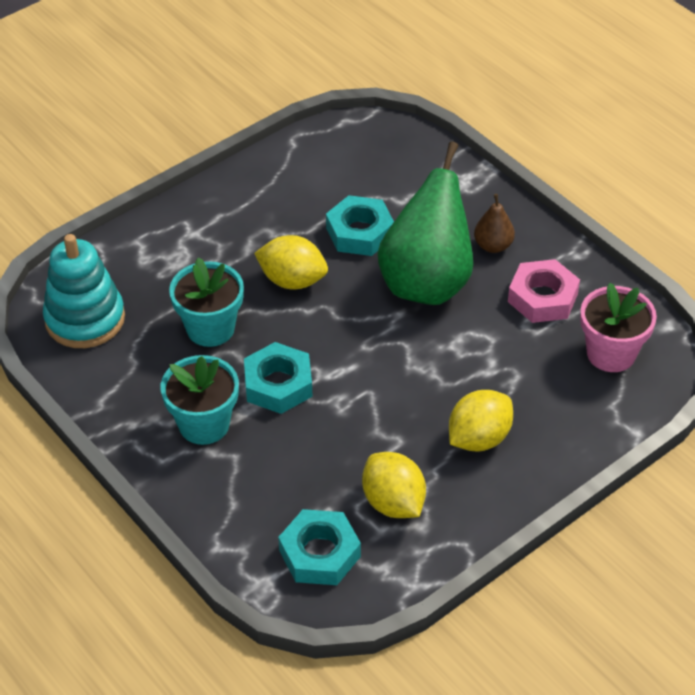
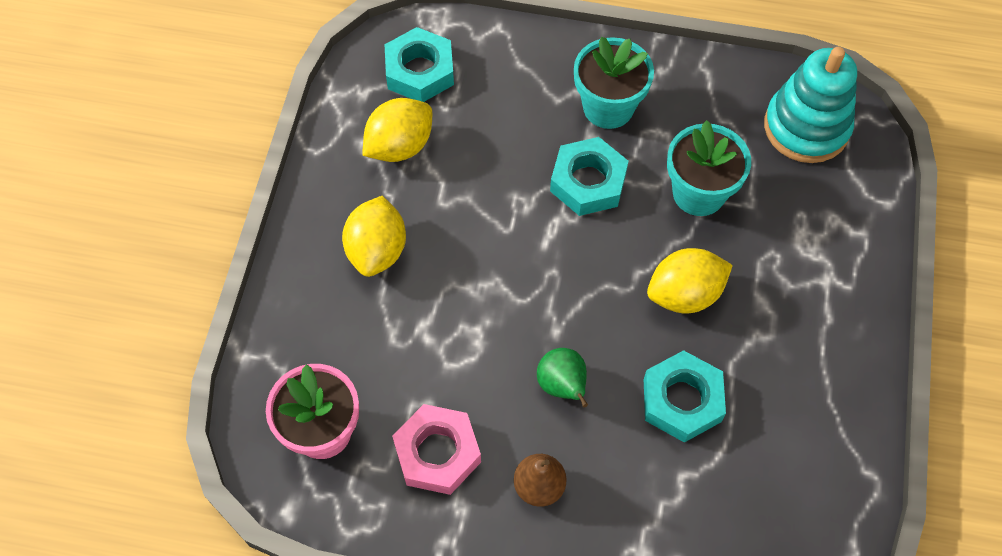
camera: 140 degrees right, 15 degrees up
yellow lemon [362,452,426,518] -> yellow lemon turned 60 degrees counterclockwise [362,98,432,162]
green pear [377,142,473,305] -> green pear [537,348,588,407], size x0.44

